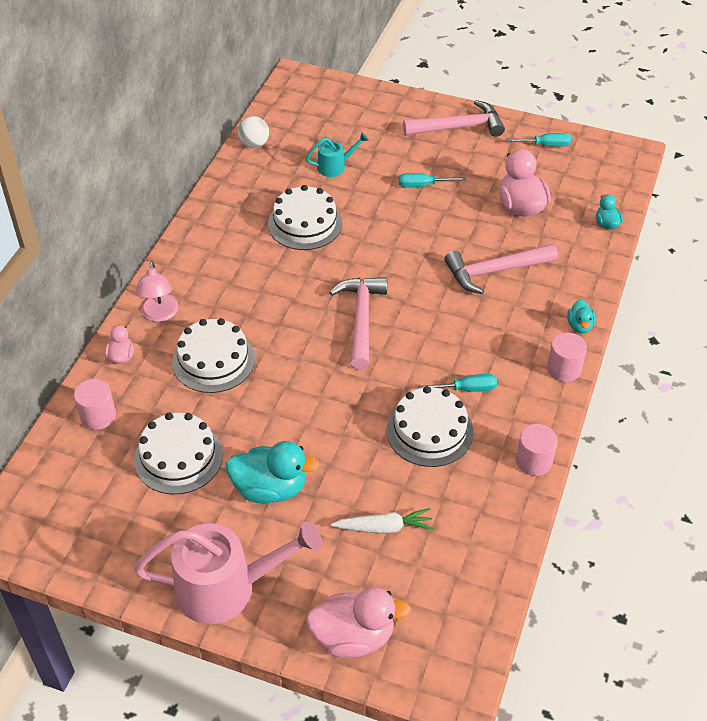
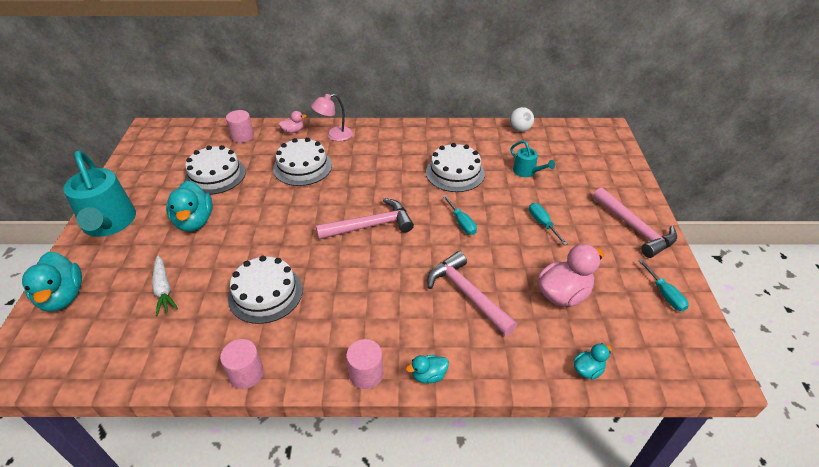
camera: 70 degrees right, 5 degrees down
pink watering can [134,521,322,624] -> turquoise watering can [63,150,136,237]
pink duck [306,587,411,658] -> turquoise duck [22,252,82,312]
turquoise screwdriver [419,374,497,392] -> turquoise screwdriver moved to [443,195,477,235]

